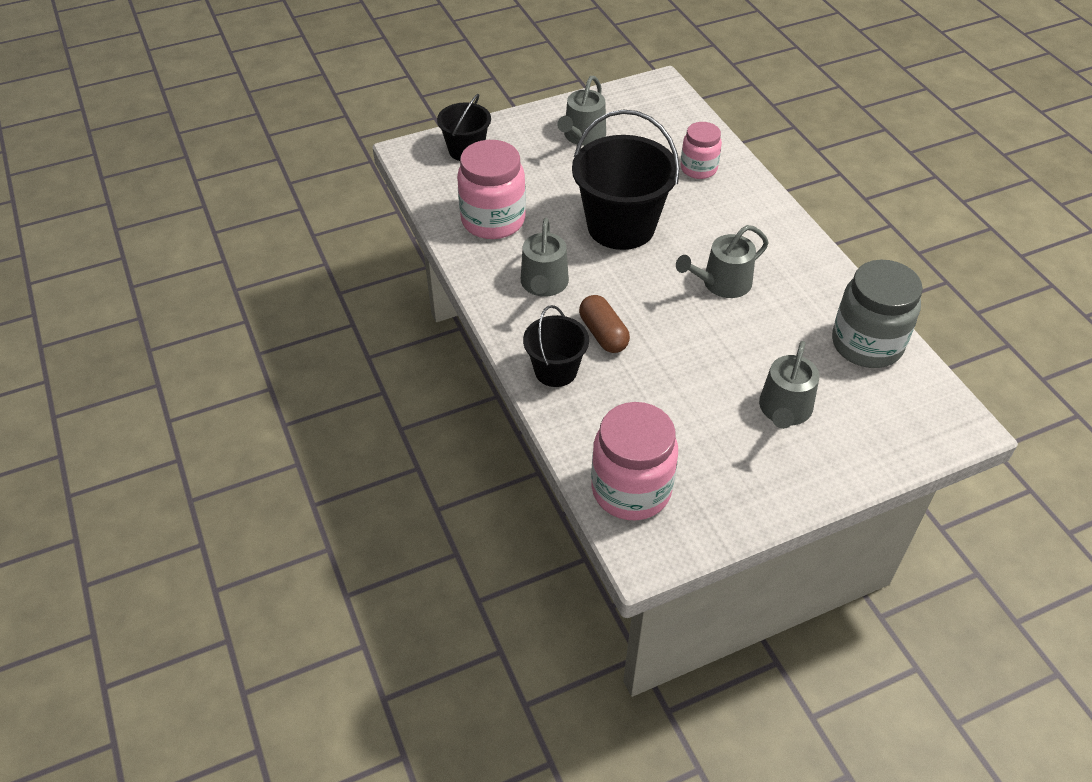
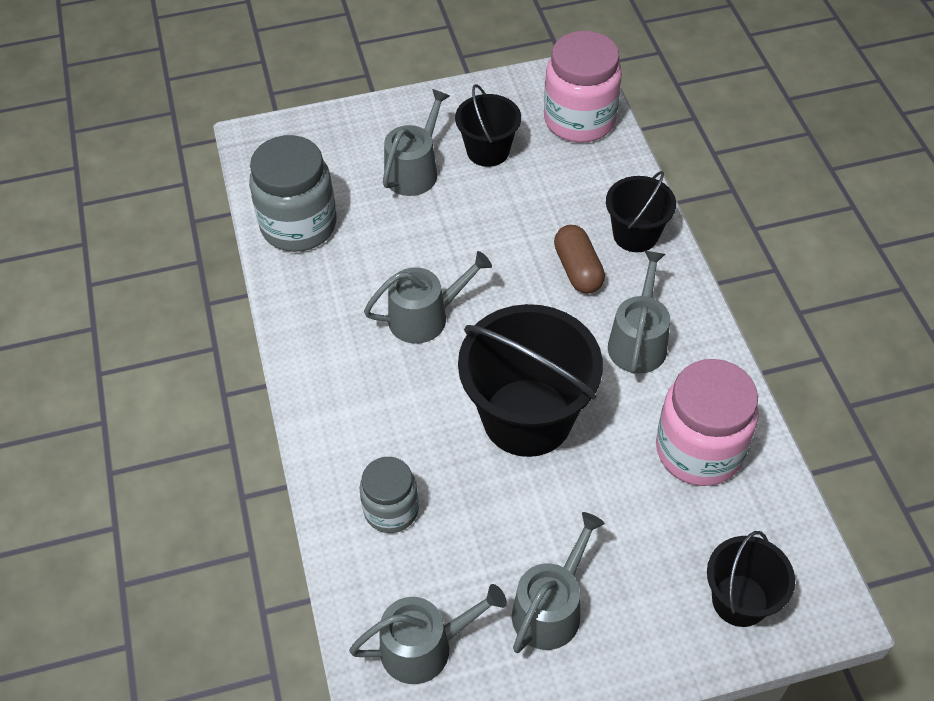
camera: 170 degrees left, 5 degrees up
pink jar [680,122,722,179] -> grey jar [360,457,419,533]
none -> grey watering can [349,584,507,684]
none -> black bucket [455,84,521,167]

